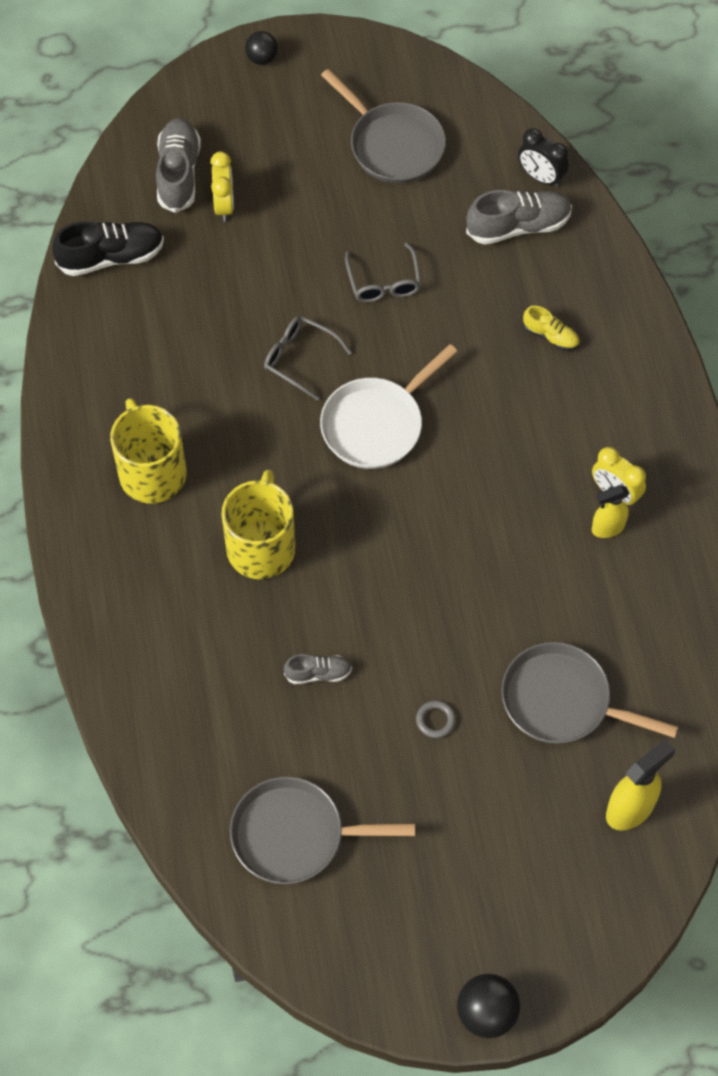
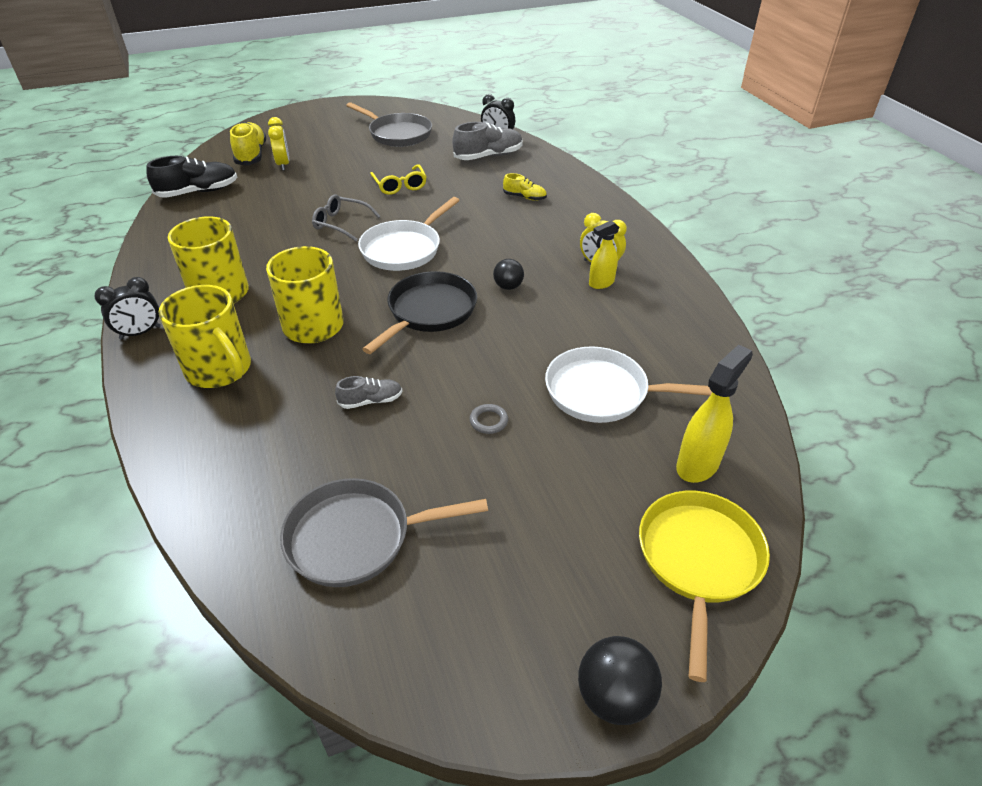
camera: 10 degrees left, 20 degrees down
grey shoe [156,118,201,213] -> yellow shoe [230,122,266,166]
black ball [245,31,278,65] -> black ball moved to [493,259,524,290]
grey glasses [345,243,421,302] -> yellow glasses [370,164,427,195]
grey pan [501,642,678,744] -> white pan [545,347,712,423]
none -> black clock [95,277,161,340]
none -> yellow mug [159,285,251,388]
none -> black pan [362,271,477,354]
none -> yellow pan [639,491,770,682]

